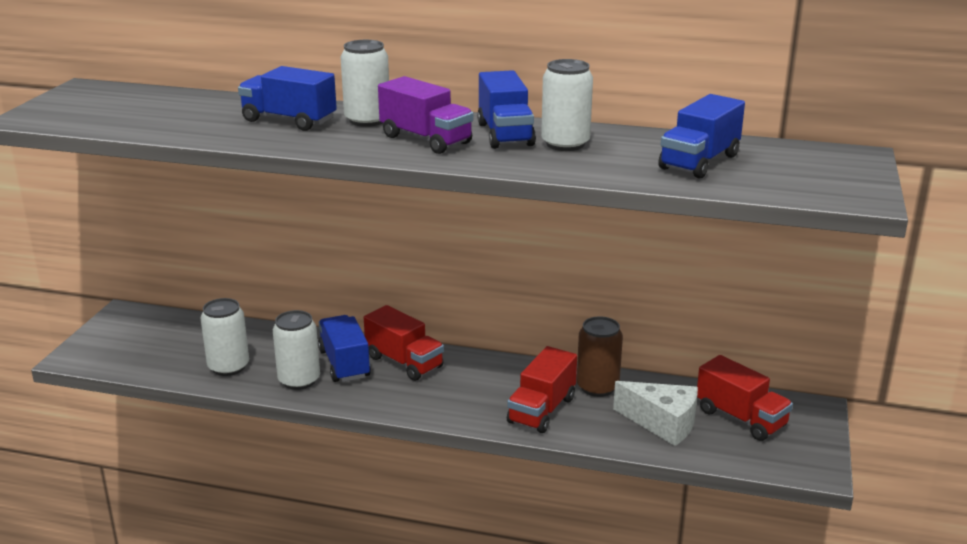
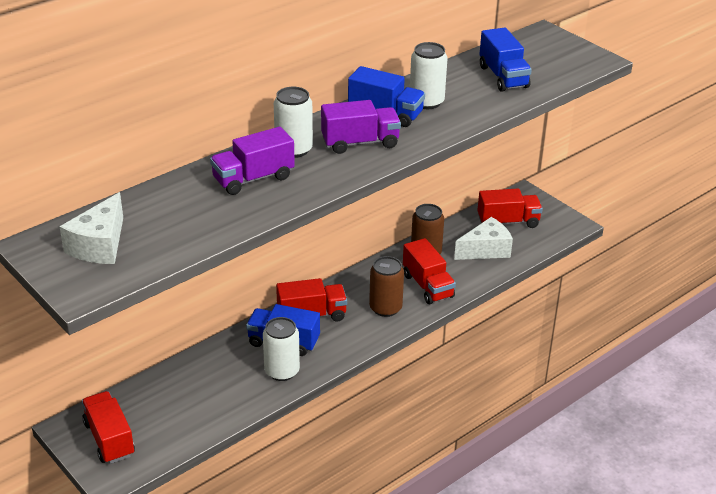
camera: 55 degrees left, 10 degrees up
white can [200,298,249,376] -> none
blue truck [238,66,337,131] -> purple truck [210,127,295,195]
none -> white cheese [60,192,123,264]
none -> red truck [82,391,135,464]
none -> brown can [369,256,404,317]

